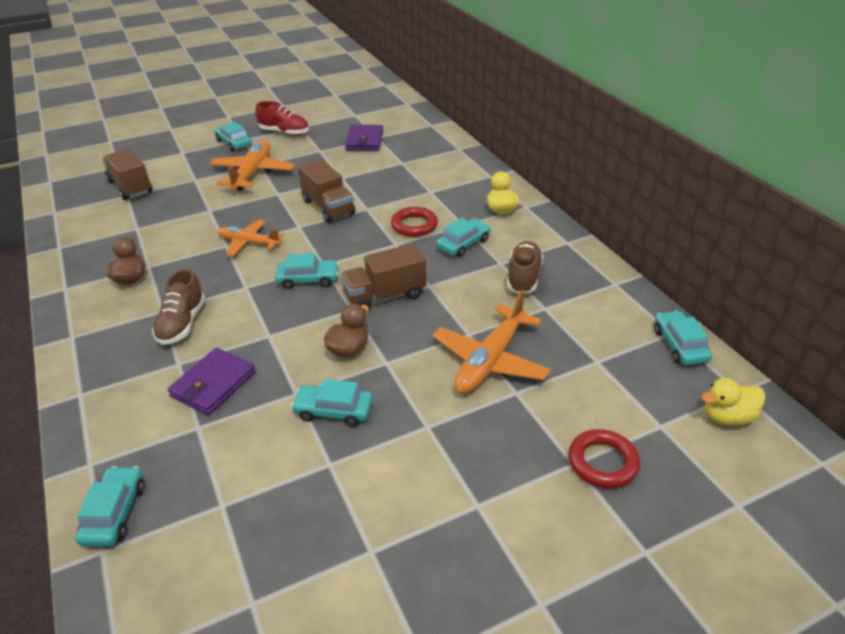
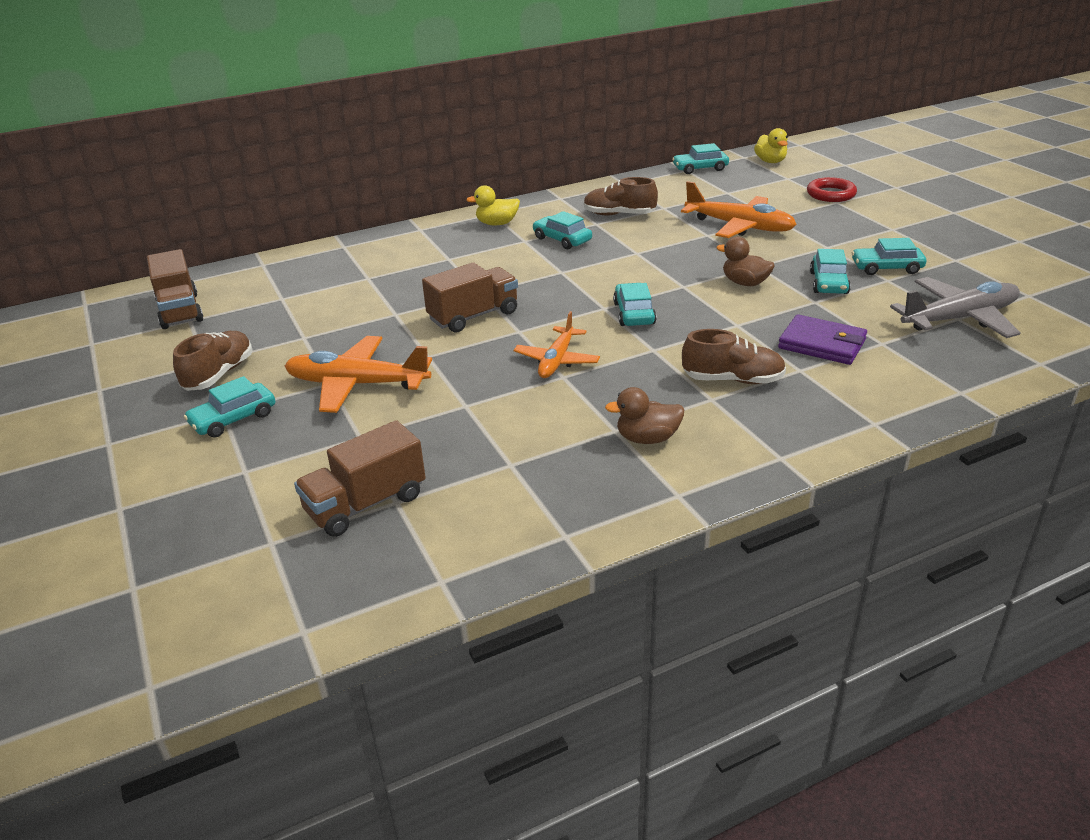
camera: 90 degrees left, 5 degrees down
turquoise car [75,466,145,547] -> turquoise car moved to [852,238,926,275]
red shoe [255,101,309,136] -> brown shoe [173,331,253,391]
brown truck [341,244,427,310] -> brown truck moved to [147,249,203,329]
purple wallet [345,125,383,151] -> none
red ring [391,207,438,237] -> none
none -> grey plane [890,277,1020,338]

